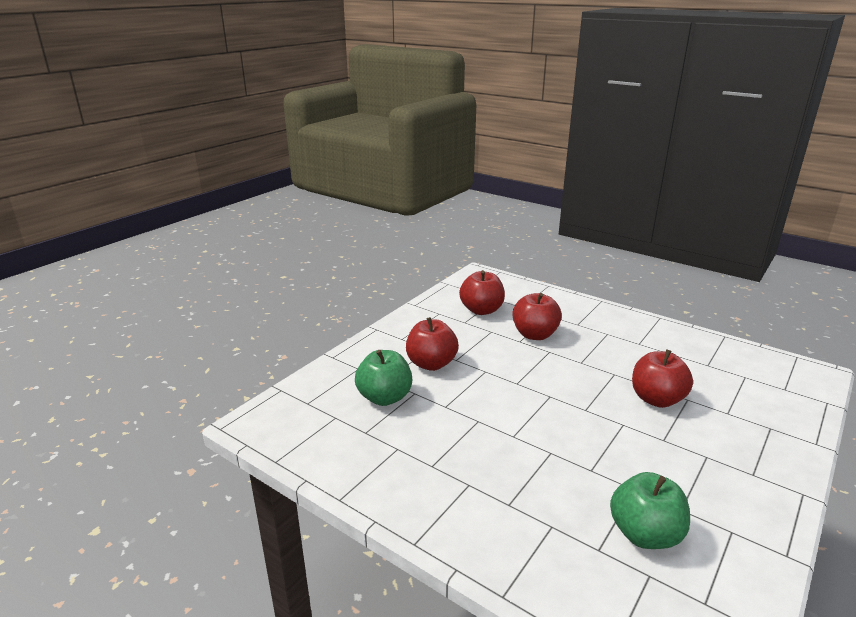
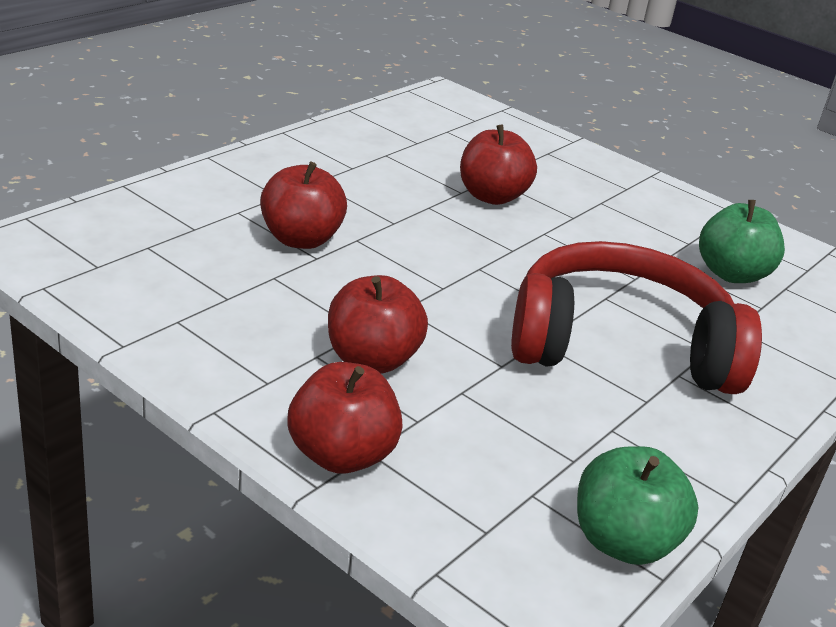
camera: 90 degrees left, 5 degrees up
green apple [355,350,412,406] -> green apple moved to [577,446,699,565]
red apple [459,270,505,315] -> red apple moved to [287,362,402,474]
none -> red headphones [511,241,762,394]

